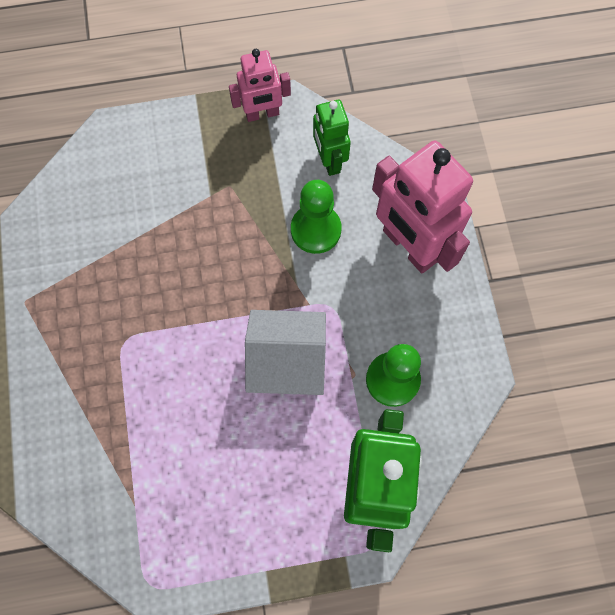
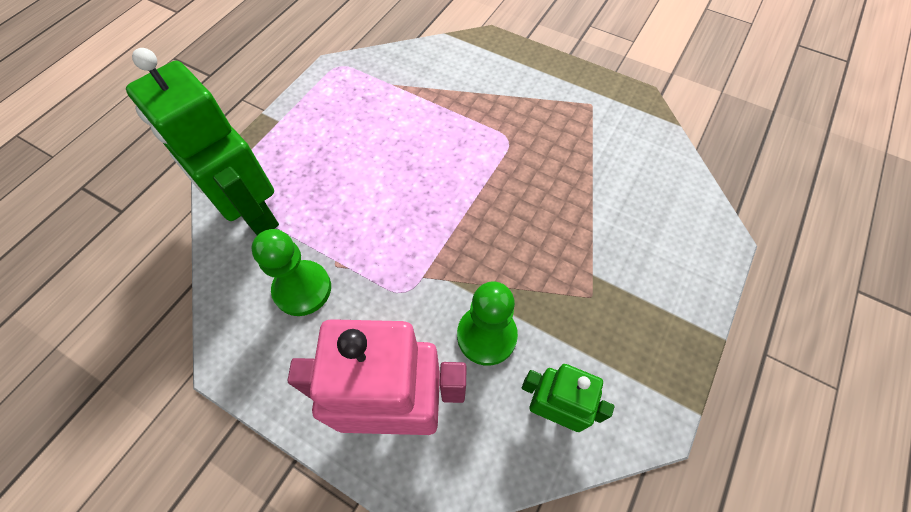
camera: 130 degrees right, 10 degrees down
pink robot [229,49,291,122] -> none
white house [245,310,326,395] -> none

